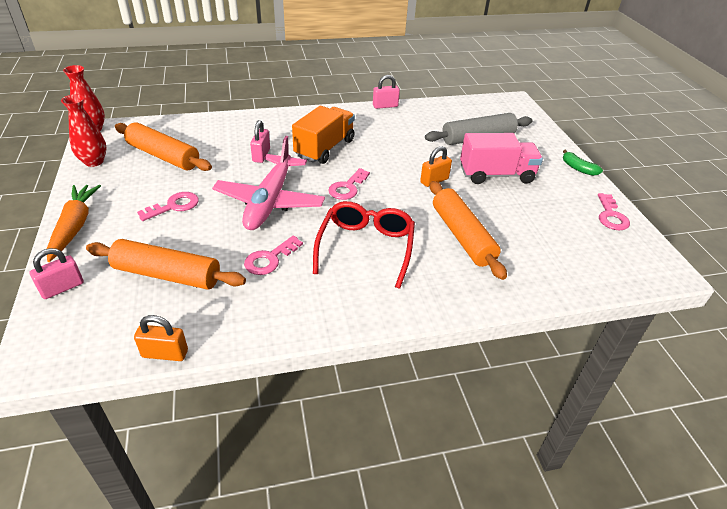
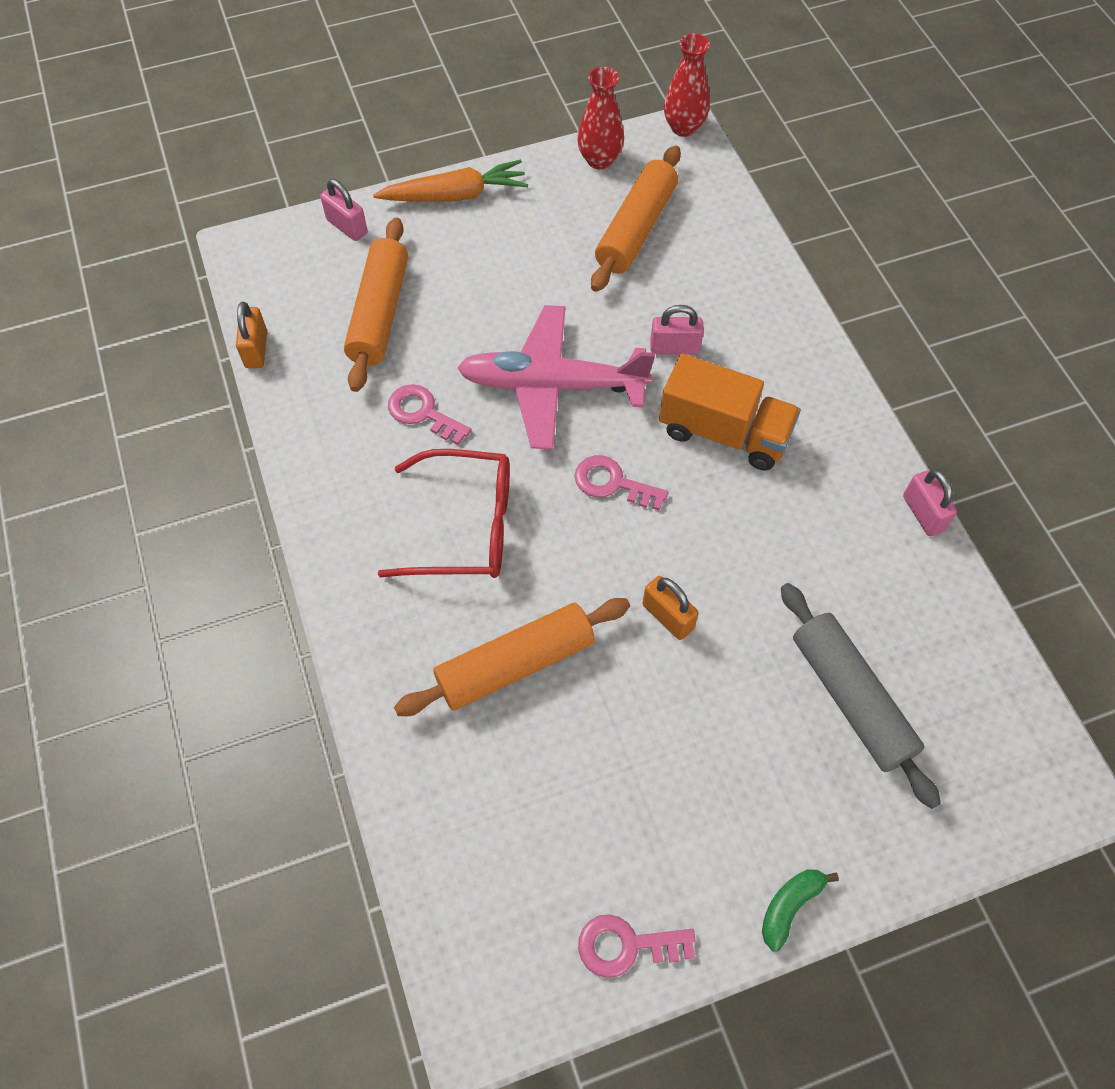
camera: 85 degrees right, 20 degrees up
pink key [137,192,199,221] -> none
pink truck [460,133,543,184] -> none

